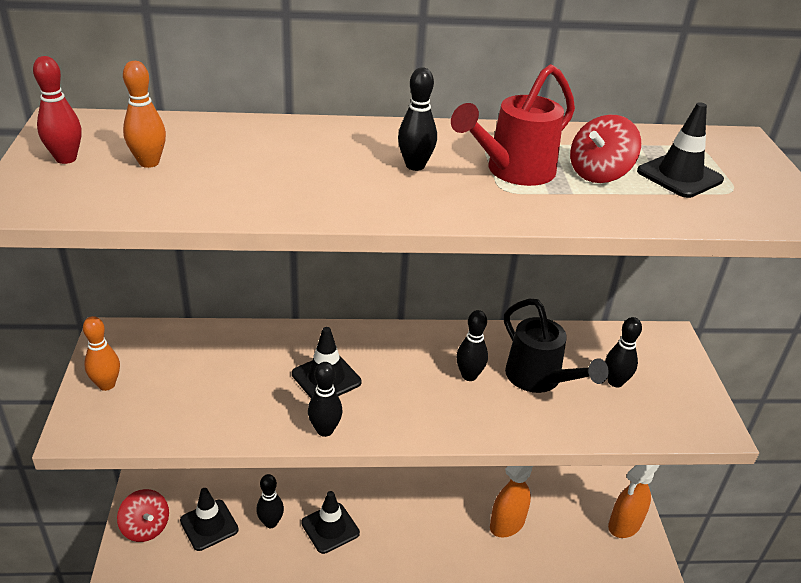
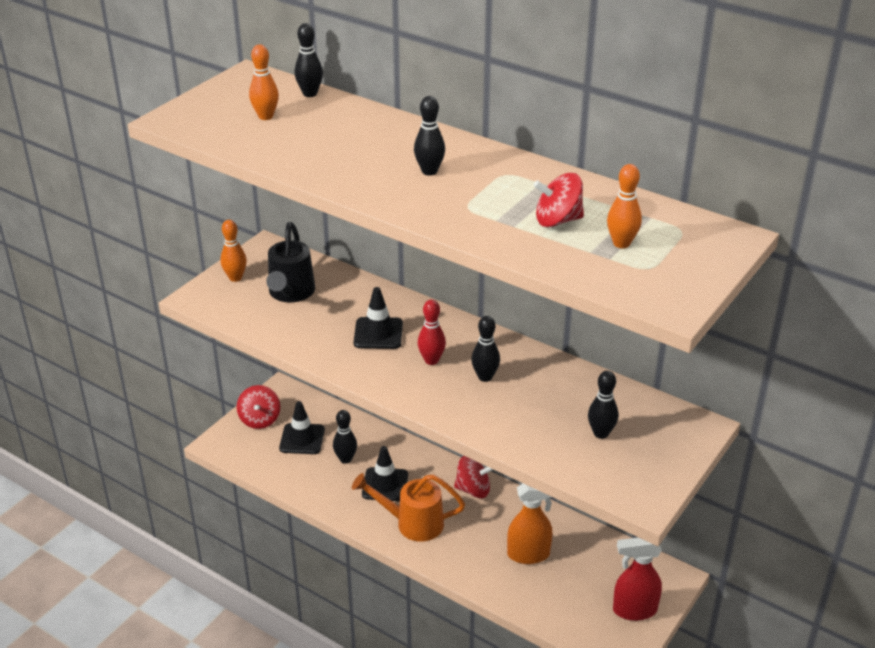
camera: 40 degrees right, 0 degrees up
red bowling pin [33,56,82,164] -> red bowling pin moved to [418,300,446,365]
black bowling pin [308,362,342,437] -> black bowling pin moved to [295,23,323,97]
red watering can [451,64,575,186] -> none
black watering can [504,299,608,393] -> black watering can moved to [266,222,315,302]
orange spray bottle [608,465,659,538] -> red spray bottle [613,537,662,621]
black traffic cone [637,102,724,198] -> orange bowling pin [607,164,642,248]
none -> orange watering can [352,473,465,542]
none -> red spinning top [454,456,493,498]

